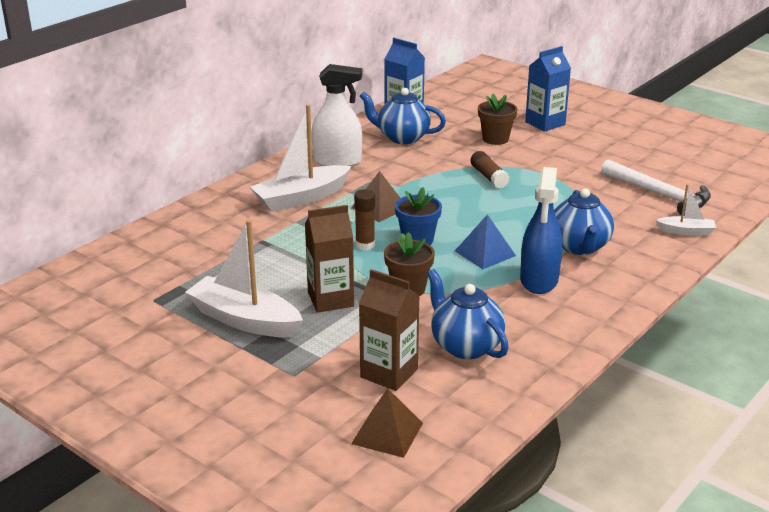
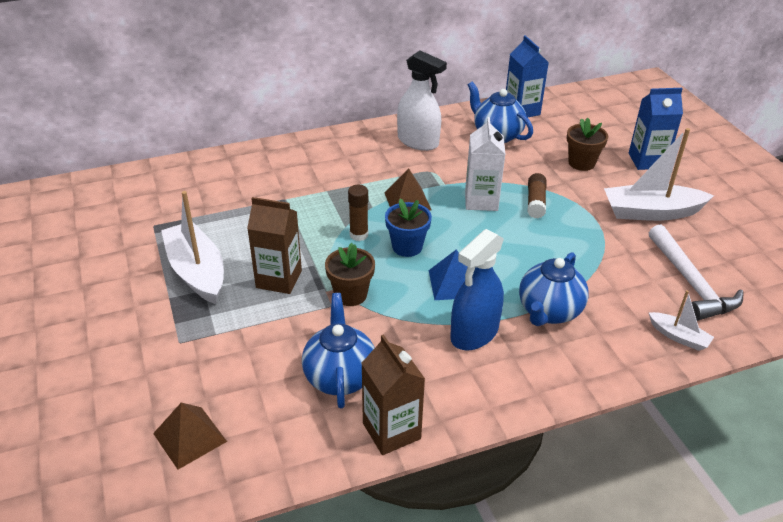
camera: 30 degrees right, 10 degrees up
white boat [250,105,351,212] -> white boat moved to [604,128,714,221]
brown carton [359,269,419,391] -> brown carton moved to [361,334,425,455]
none -> white carton [465,117,505,211]

